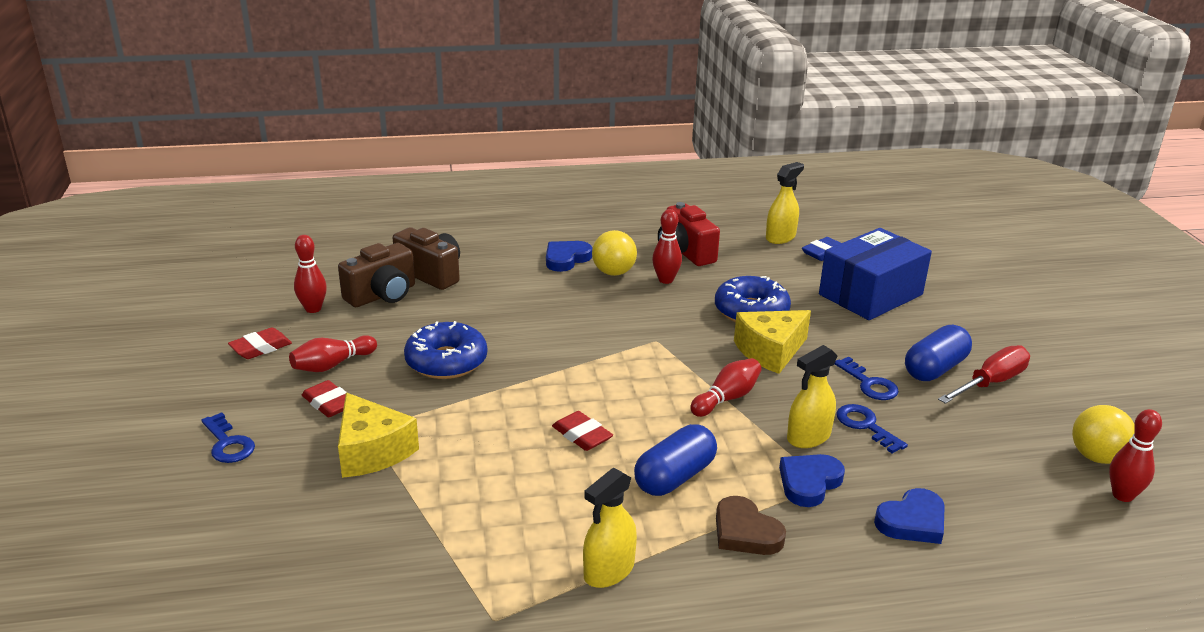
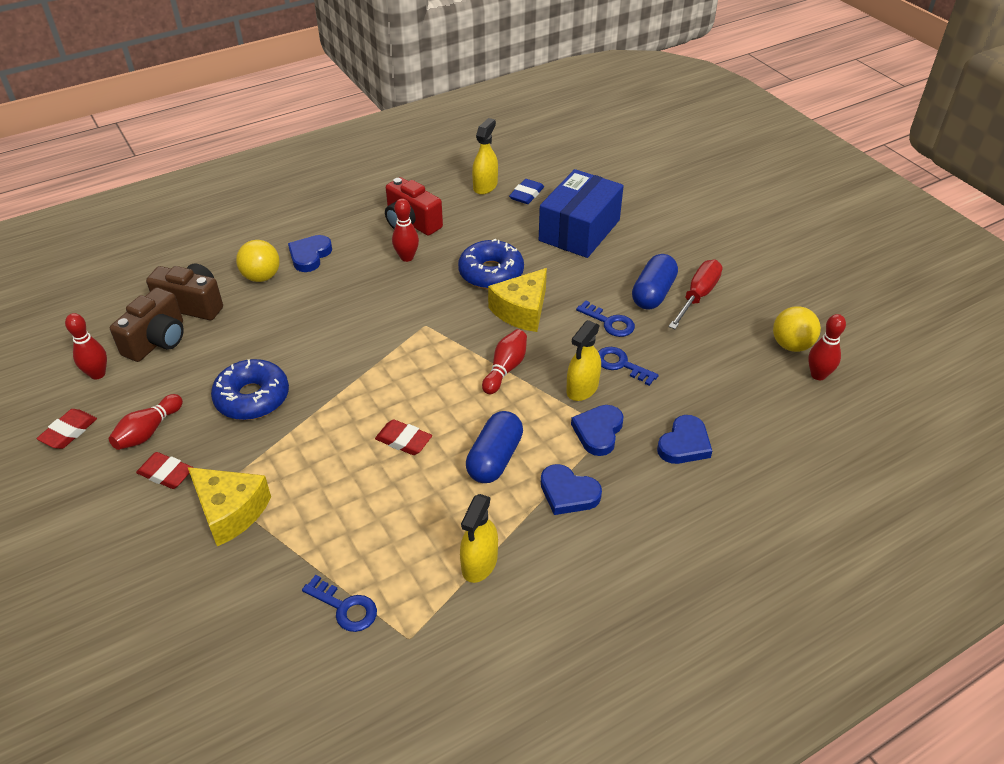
camera: 20 degrees left, 15 degrees up
blue key [201,413,255,463] -> blue key moved to [302,575,377,632]
yellow ball [592,230,637,276] -> yellow ball moved to [236,240,280,282]
brown heart [716,496,786,555] -> blue heart [541,464,602,515]

